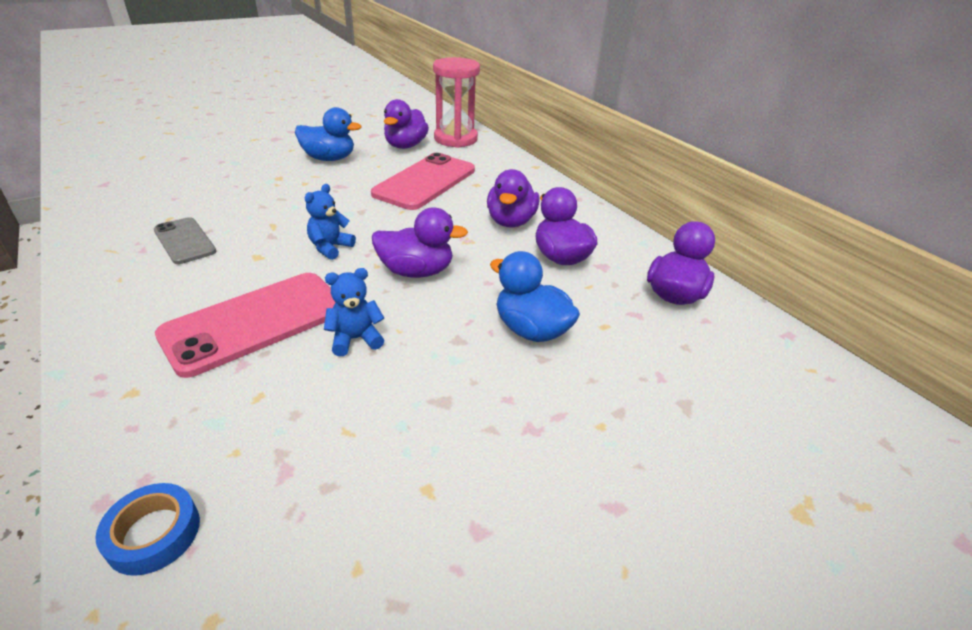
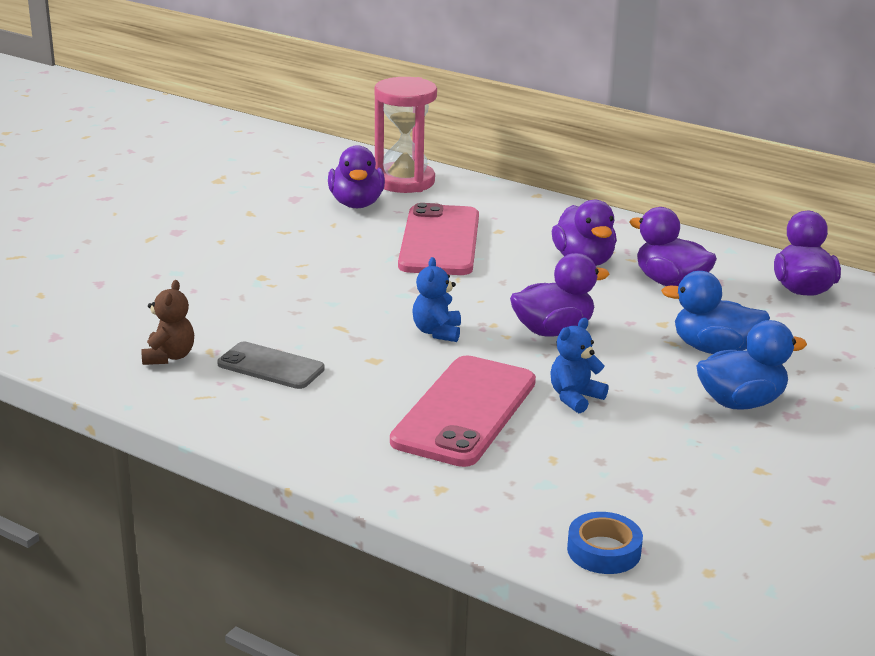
camera: 25 degrees left, 10 degrees down
blue duck [295,107,361,161] -> blue duck moved to [696,320,807,410]
none -> brown teddy bear [141,280,194,365]

